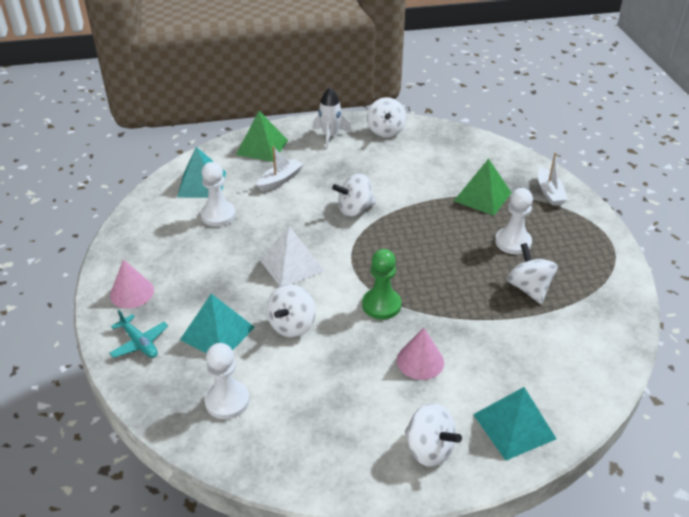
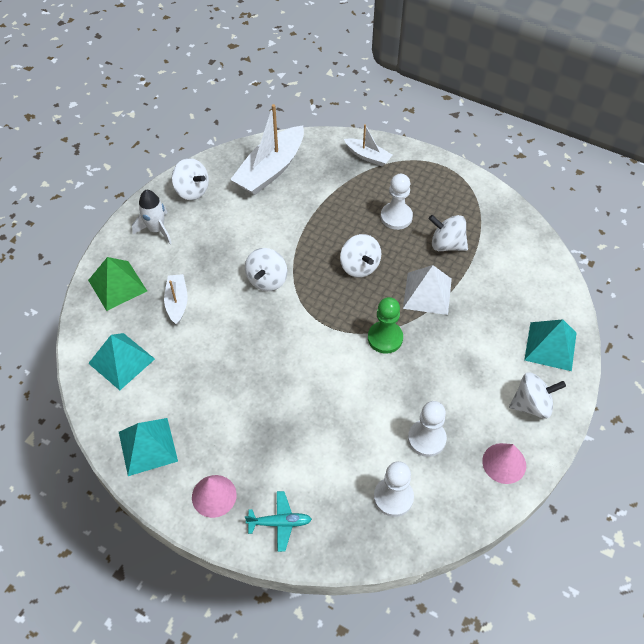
camera: 50 degrees left, 15 degrees up
turquoise pyramid [180,294,255,354] -> turquoise pyramid moved to [119,418,178,476]
white pawn [200,162,236,226] -> white pawn moved to [408,401,447,457]
white pyramid [259,226,324,286] -> white pyramid moved to [403,265,452,315]
white spinning top [266,284,316,337] -> white spinning top moved to [340,234,381,278]
pink cone [397,328,444,380] -> pink cone moved to [482,443,526,484]
green pyramid [454,159,512,216] -> none
none -> white boat [230,104,304,195]

